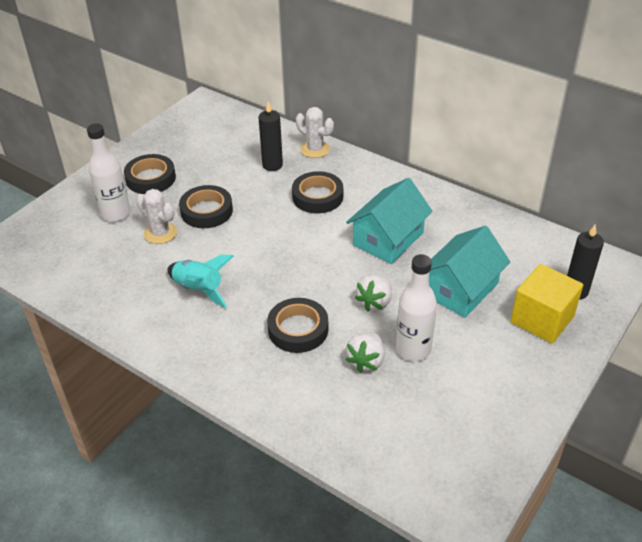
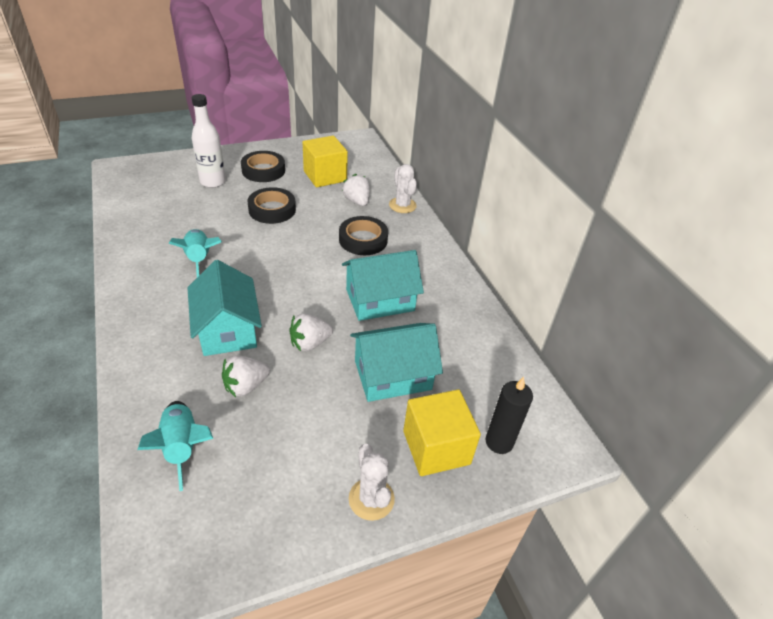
camera: 30 degrees right, 0 degrees up
white cactus [136,189,177,244] -> white cactus moved to [349,444,395,521]
black candle [258,102,283,171] -> white strawberry [342,174,370,206]
black tape [267,298,328,353] -> turquoise house [188,260,262,356]
white bottle [396,254,437,361] -> none
none -> turquoise rocket [137,401,213,491]
none -> yellow cube [303,136,348,187]

